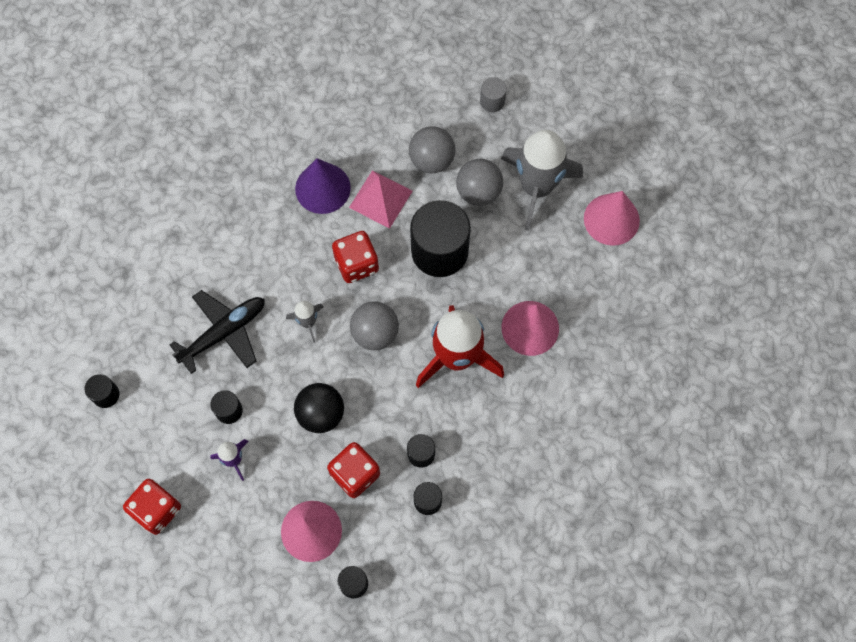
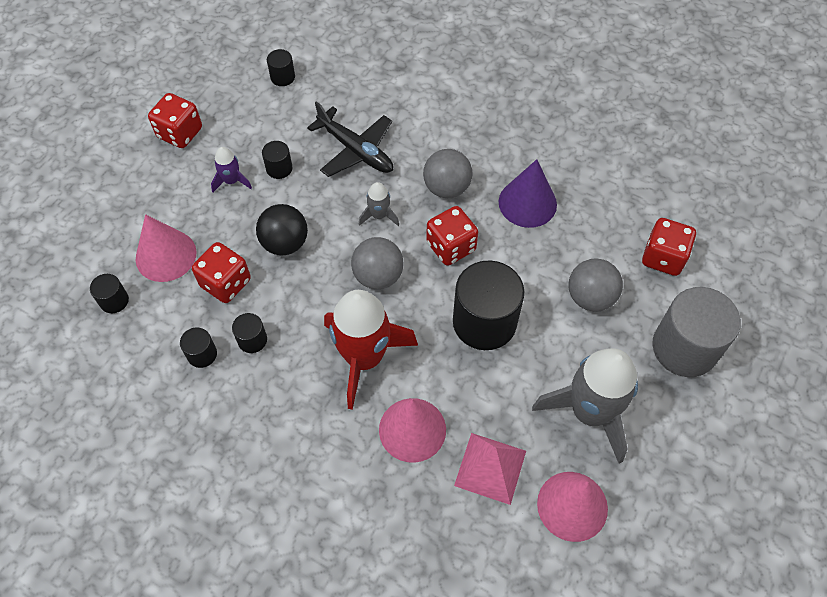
camera: 80 degrees right, 10 degrees down
pink pyramid [349,170,412,229] -> pink pyramid moved to [454,433,526,505]
grey ball [456,159,503,206] -> grey ball moved to [423,149,473,198]
grey cylinder [480,77,507,112] -> grey cylinder [652,287,741,377], size x2.19
none -> red dice [642,218,696,276]

